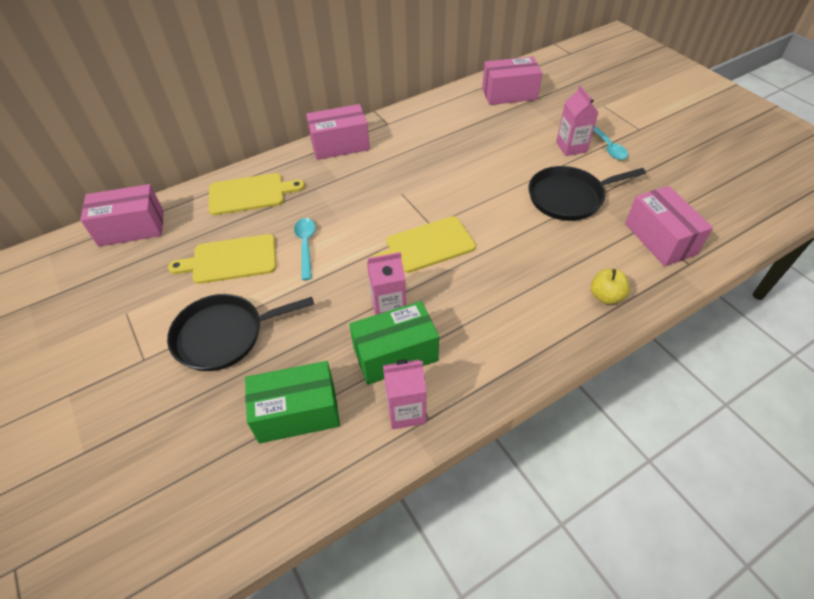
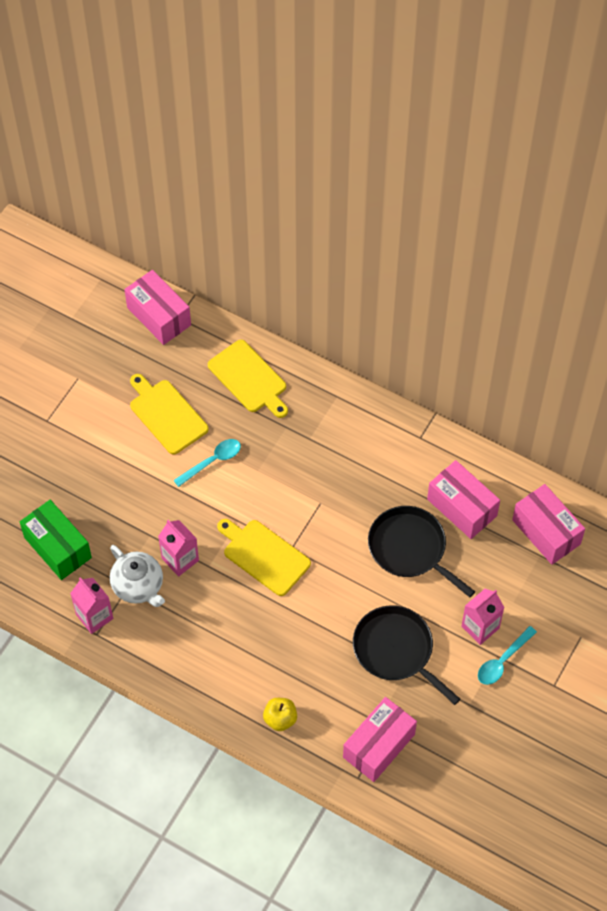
camera: 60 degrees right, 10 degrees up
black pan [167,294,314,371] -> black pan moved to [368,506,475,597]
pink box [306,104,370,160] -> pink box moved to [427,460,500,539]
green box [349,301,439,385] -> white teapot [110,545,165,607]

